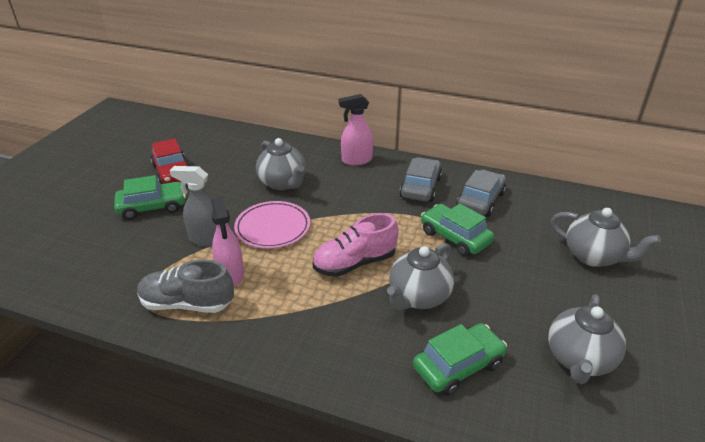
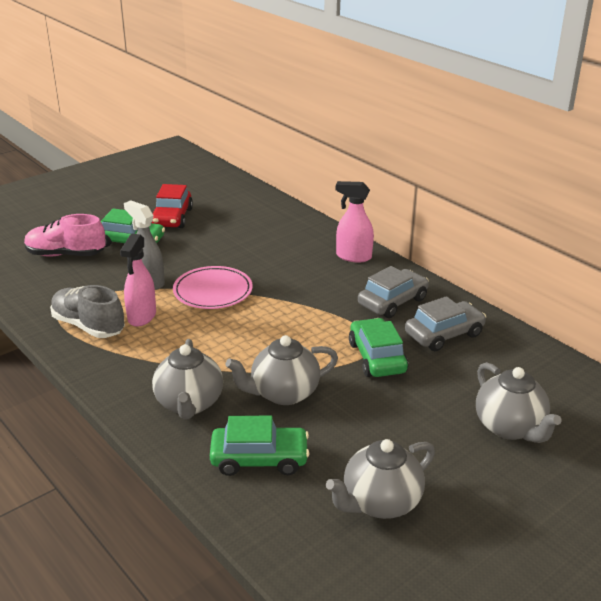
camera: 30 degrees right, 5 degrees down
grey teapot [256,138,306,190] -> grey teapot moved to [152,339,223,420]
pink shoe [313,213,399,277] -> pink shoe moved to [24,214,106,257]

